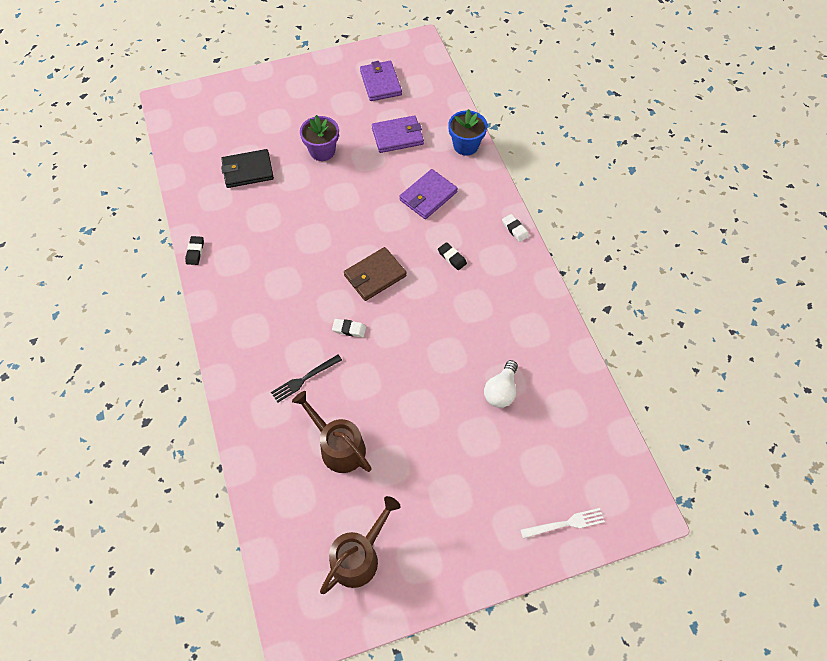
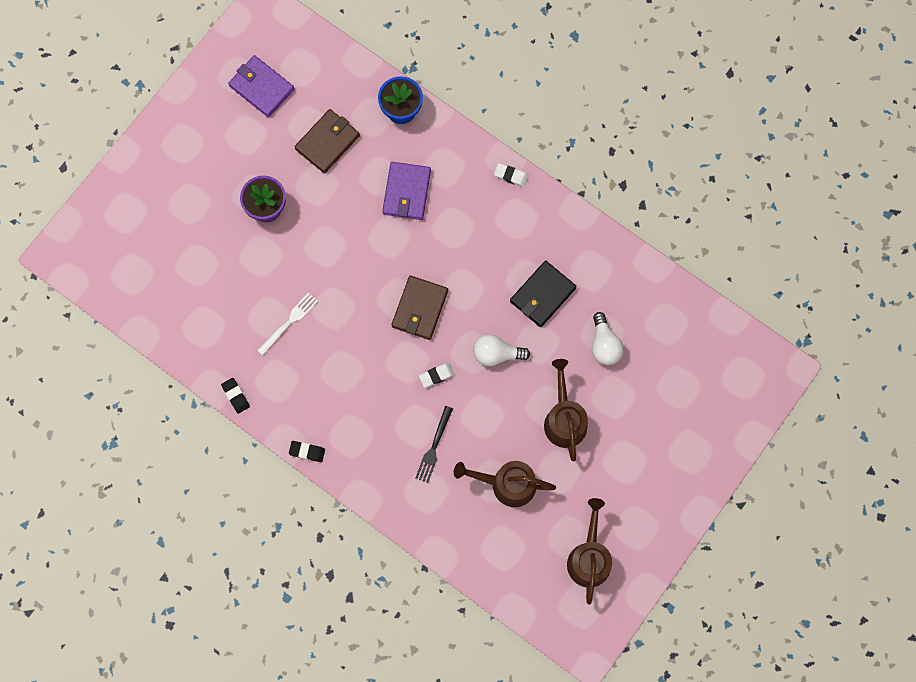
camera: 35 degrees left, 15 degrees up
black wallet [221,149,274,188] -> black wallet moved to [510,261,576,327]
purple wallet [372,115,424,153] -> brown wallet [295,109,360,174]
black eraser [438,242,467,270] -> black eraser moved to [289,441,325,462]
white fork [521,508,605,539] -> white fork moved to [257,293,318,355]
none -> white light bulb [473,334,530,366]
none -> brown watering can [544,359,588,461]

